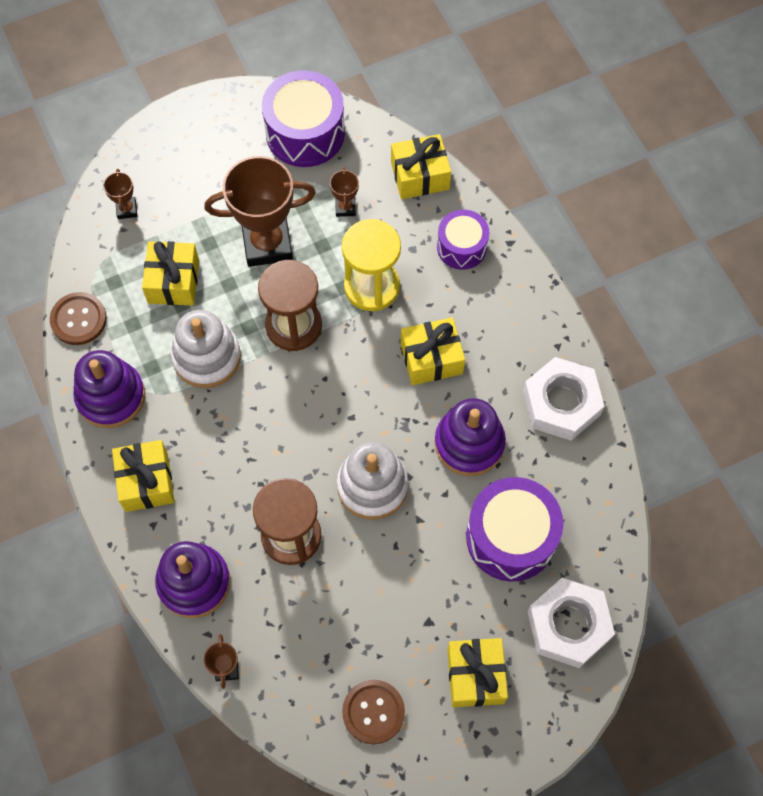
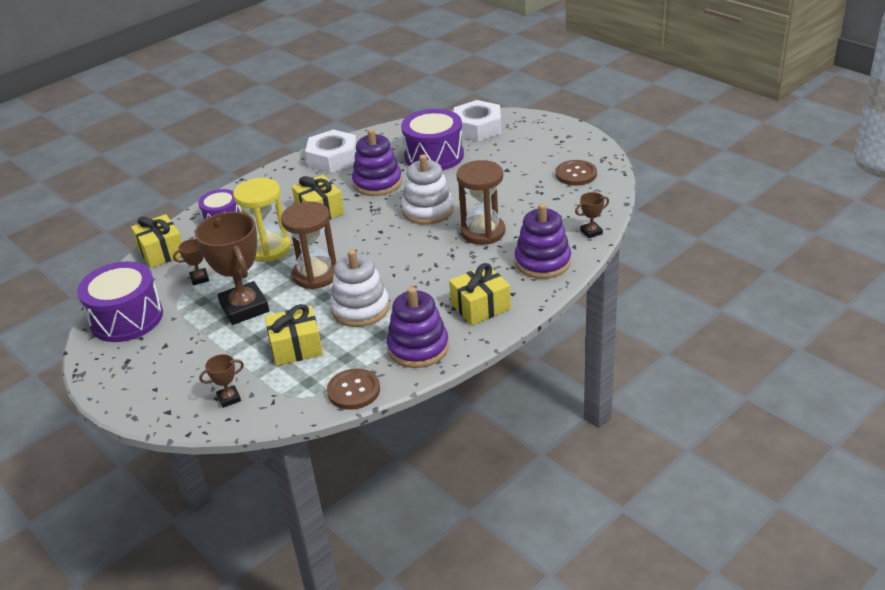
camera: 105 degrees left, 30 degrees down
yellow gift [447,638,508,707] -> none

